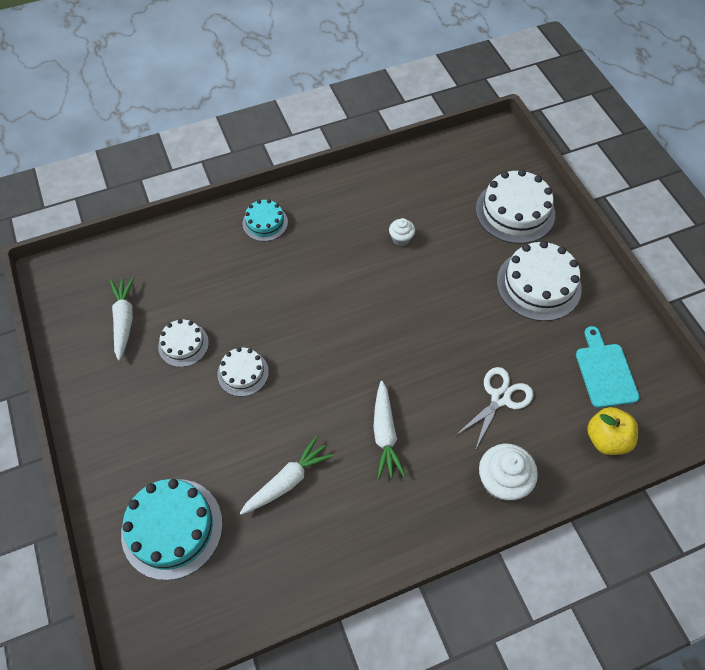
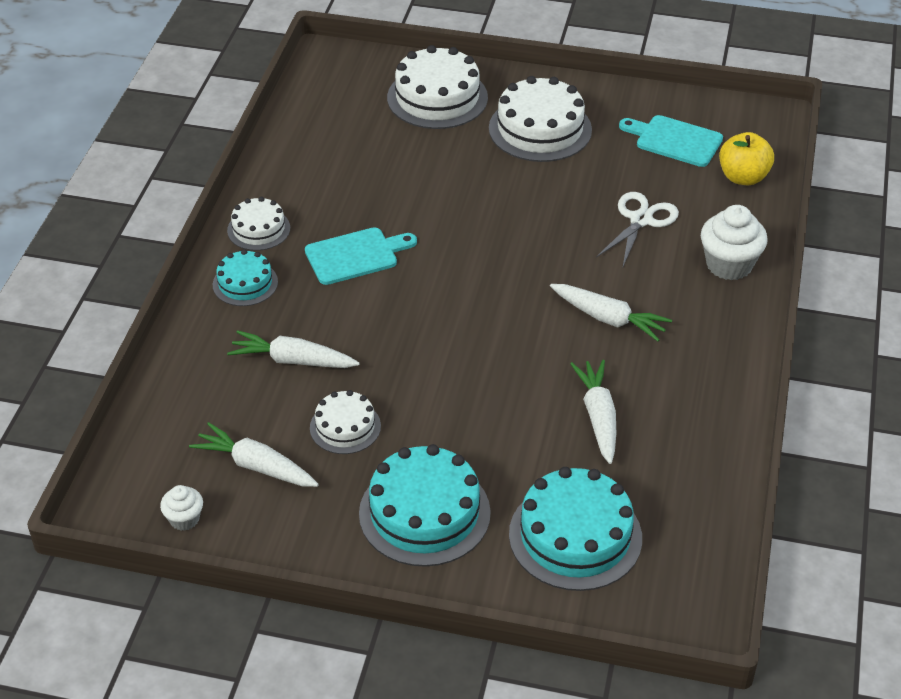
camera: 55 degrees left, 15 degrees down
white cake [217,347,269,397] -> white cake moved to [227,197,290,251]
white cupcake [389,218,415,246] -> white cupcake moved to [160,485,203,531]
white scissors [455,367,534,450] -> white scissors turned 45 degrees clockwise [596,192,679,269]
none -> white carrot [227,330,360,368]
none -> turquoise cutting board [305,227,417,285]
none -> turquoise cake [359,444,491,567]

